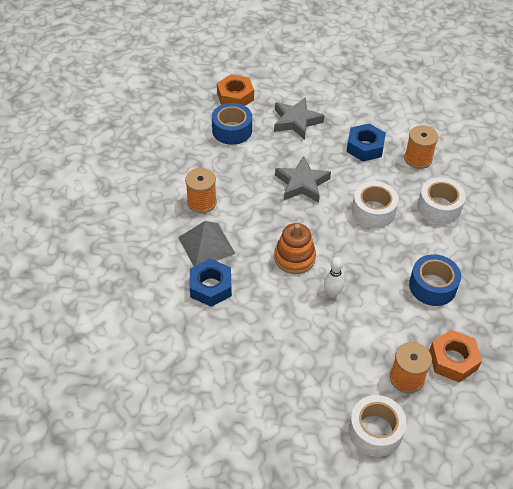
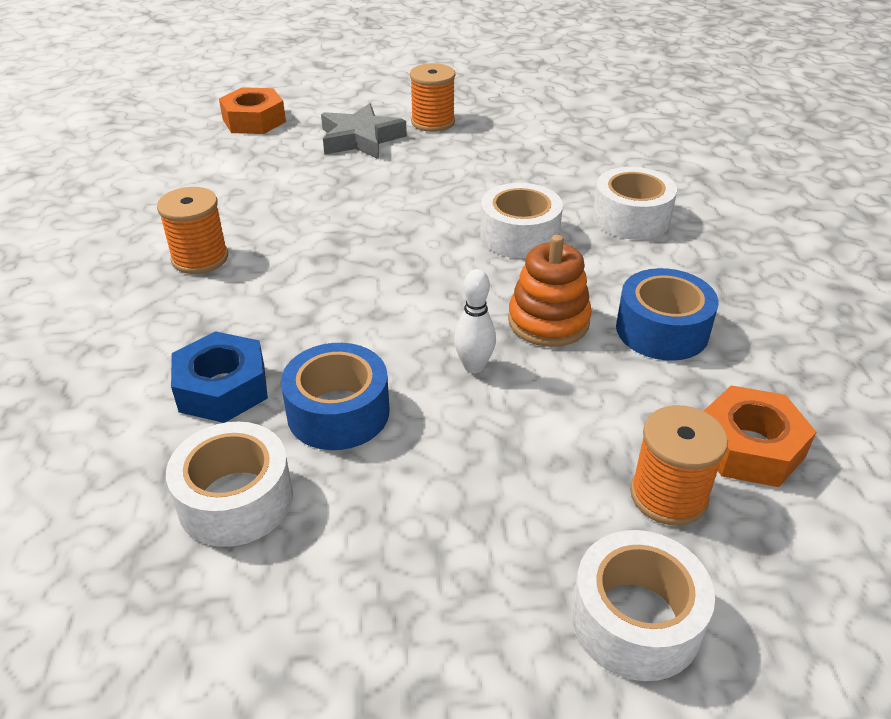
camera: 10 degrees left, 10 degrees down
grey pyramid [178,221,236,266] -> none
blue tape [212,103,252,145] -> blue tape moved to [281,343,389,450]
orange stacking toy [274,223,316,274] -> orange stacking toy moved to [508,235,592,347]
grey star [275,156,331,202] -> none
blue nut [346,123,386,161] -> none
orange spool [404,125,438,169] -> orange spool moved to [410,63,455,132]
none -> white tape [166,422,293,547]

